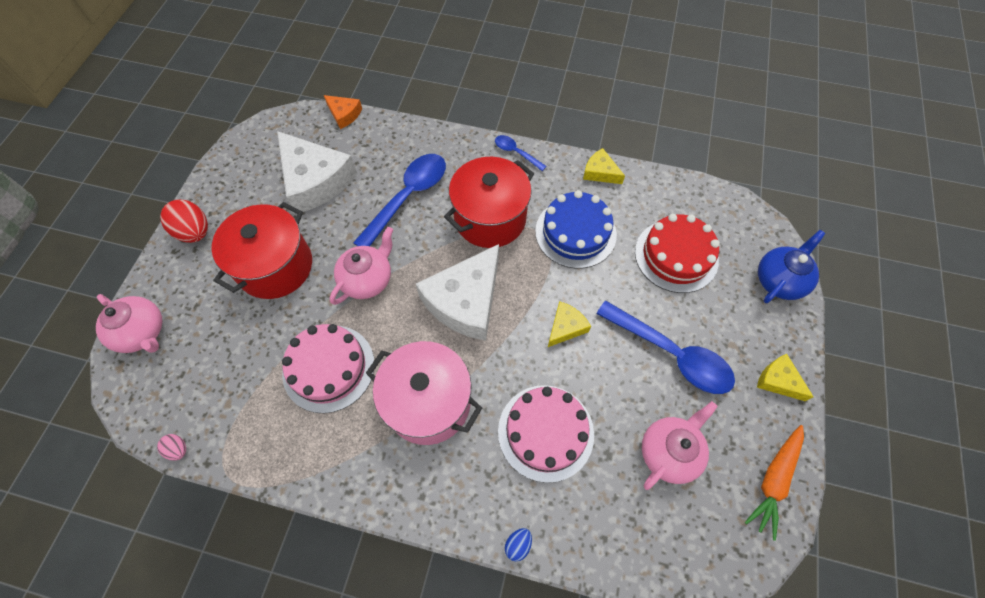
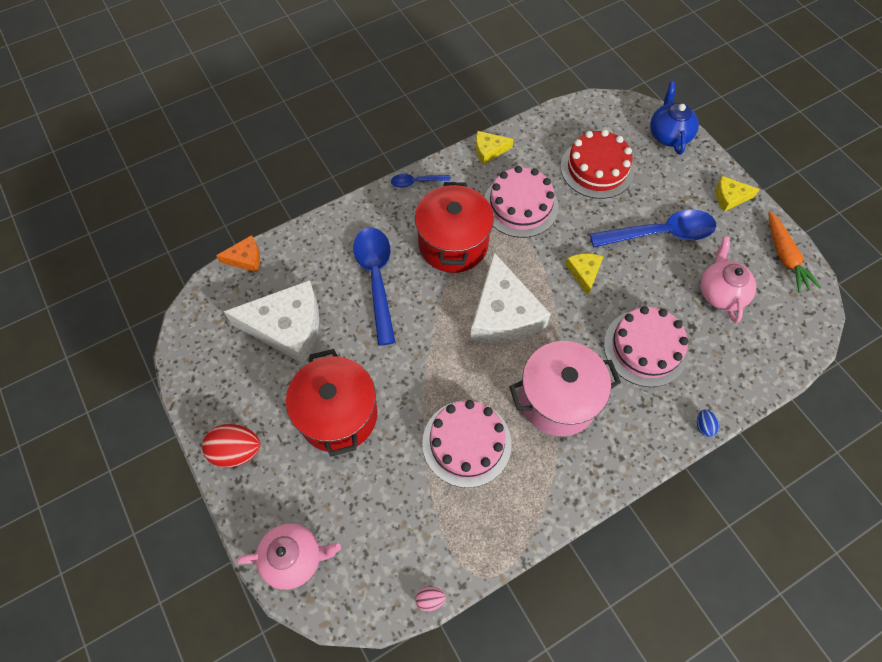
camera: 45 degrees left, 0 degrees up
pink teapot [330,227,393,305] -> none
blue cake [535,190,617,269] -> pink cake [484,166,559,238]

